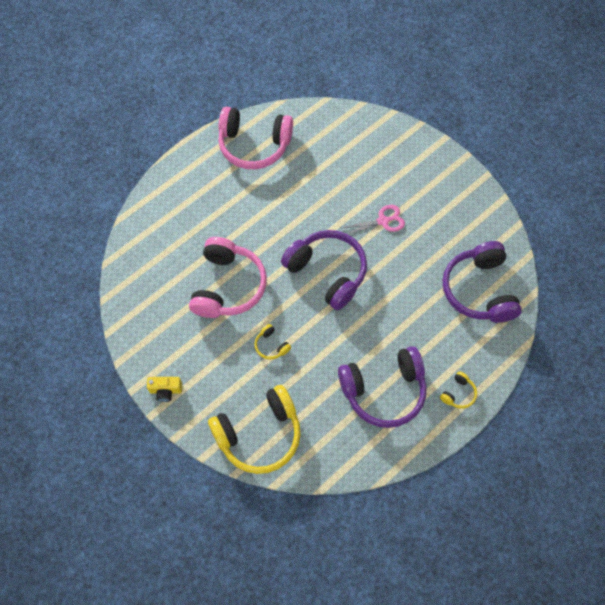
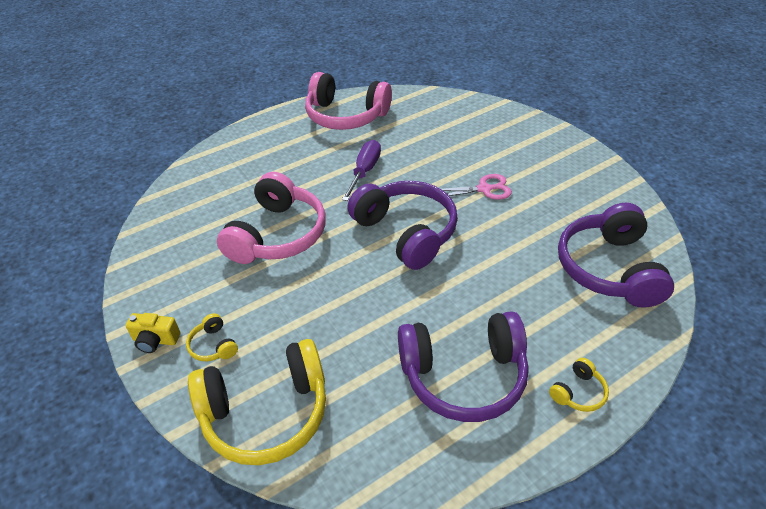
camera: 10 degrees right, 20 degrees down
yellow headphones [255,324,291,360] -> yellow headphones moved to [186,313,238,361]
none -> purple screwdriver [342,140,381,201]

